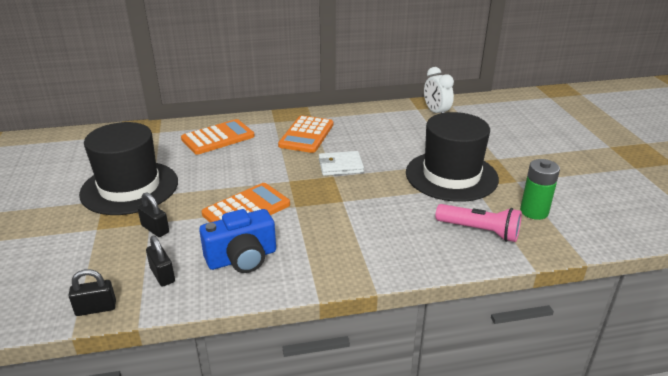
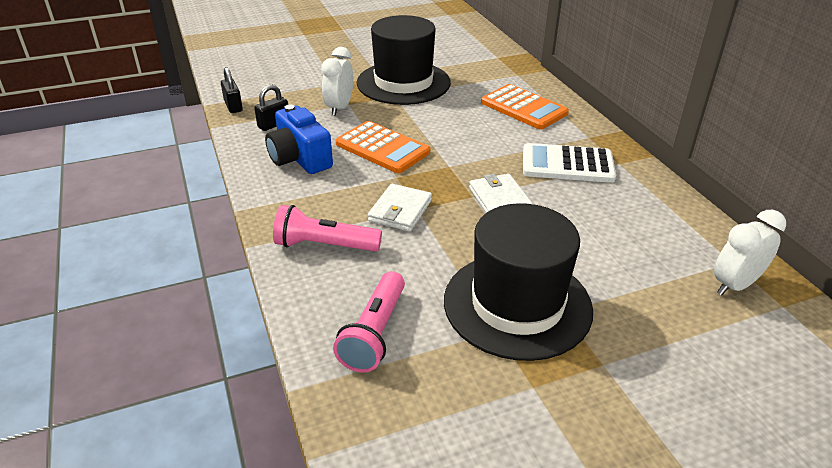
camera: 80 degrees right, 5 degrees up
black padlock [137,192,169,237] -> white clock [321,47,353,116]
orange calculator [278,115,333,153] -> white calculator [523,143,616,183]
green battery [520,159,560,220] -> none
none -> pink flashlight [273,205,382,252]
none -> white wallet [368,184,432,232]

